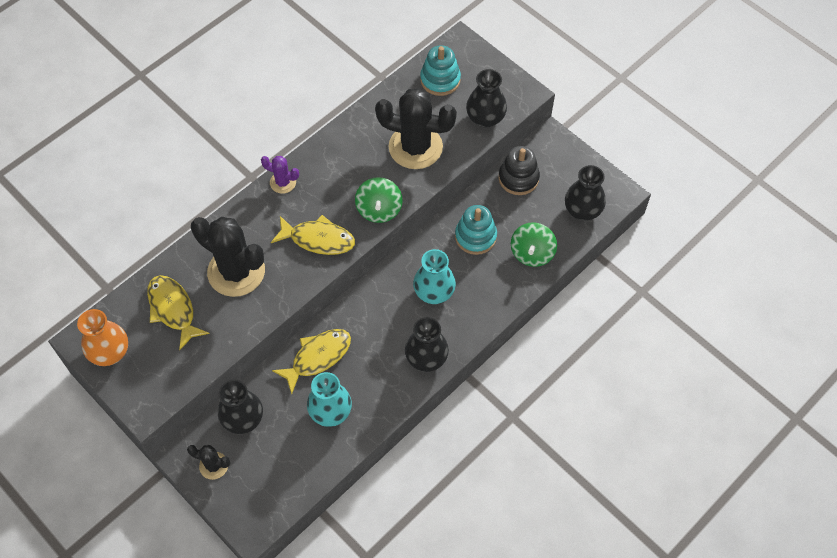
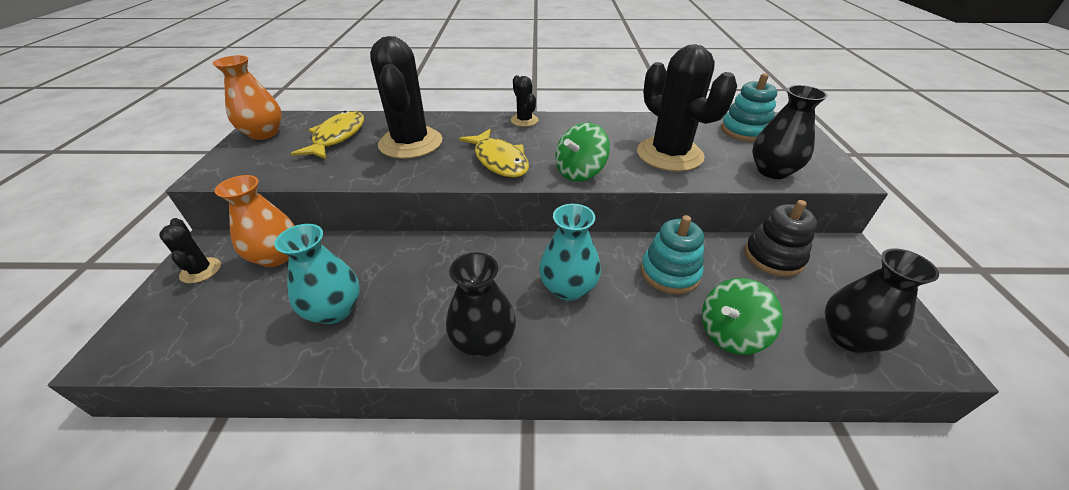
camera: 45 degrees right, 20 degrees down
black vase [218,380,263,434] -> orange vase [215,175,295,267]
purple cactus [261,156,299,194] -> black cactus [511,75,538,127]
yellow fish [272,329,351,394] -> none

